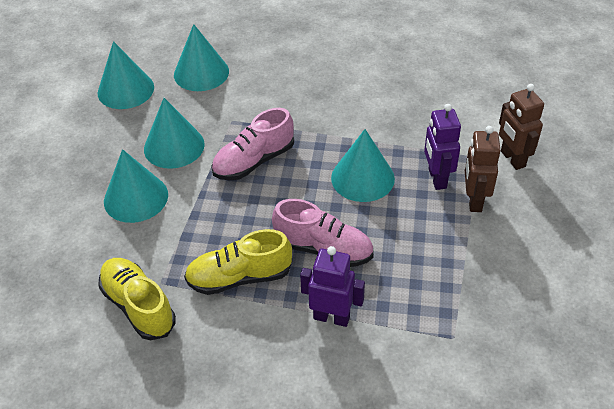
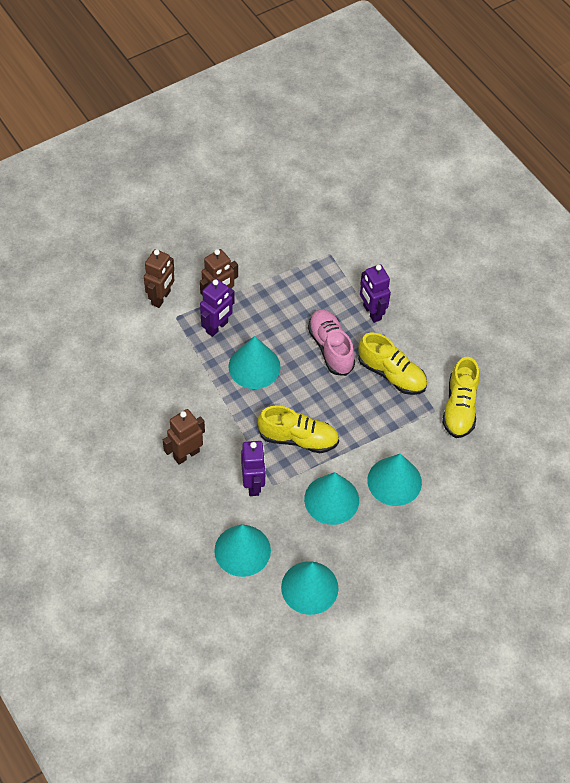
camera: 135 degrees left, 10 degrees up
pink shoe [211,108,294,180] -> yellow shoe [258,406,339,453]
none -> brown robot [163,409,205,465]
none -> purple robot [241,441,266,496]

